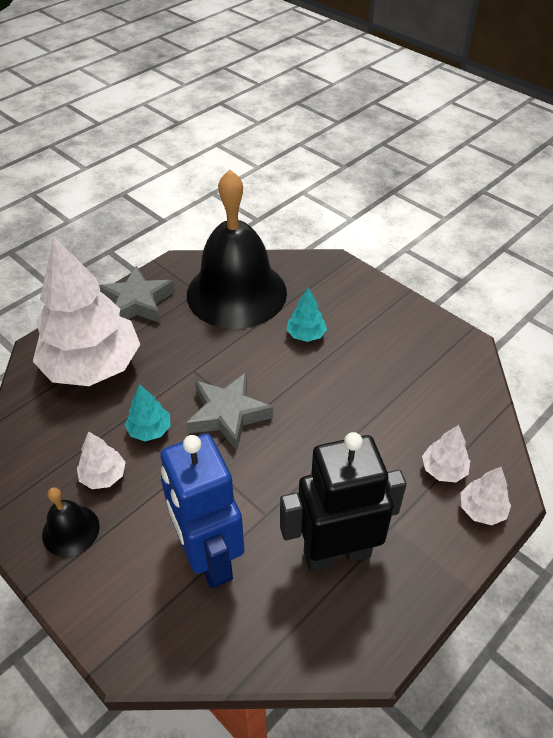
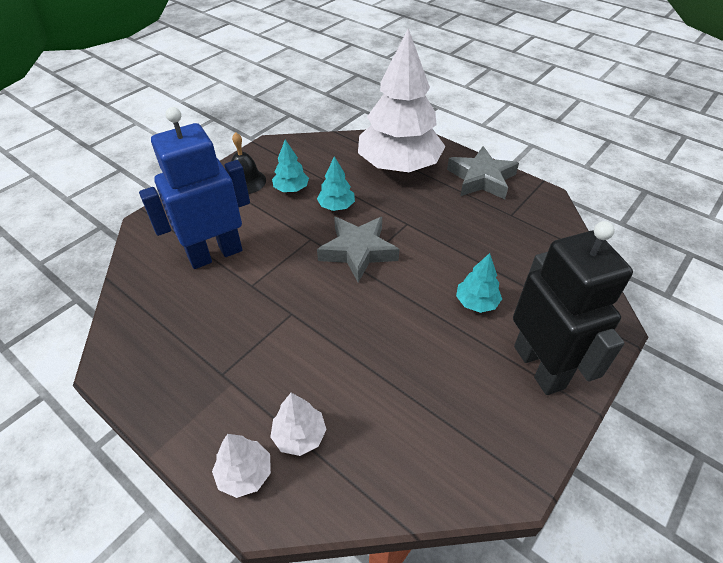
camera: 85 degrees right, 0 degrees up
white tree [77,431,126,489] -> turquoise tree [272,139,309,192]
black bell [187,169,287,329] -> none
black robot [280,432,407,572] -> black robot moved to [513,221,633,395]

